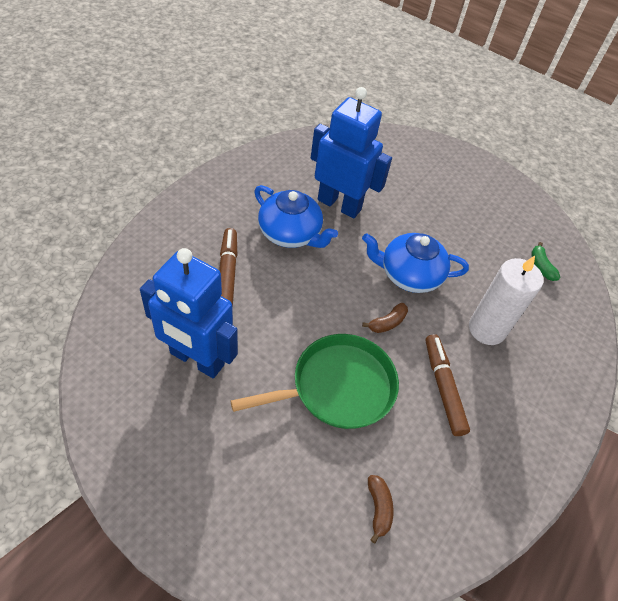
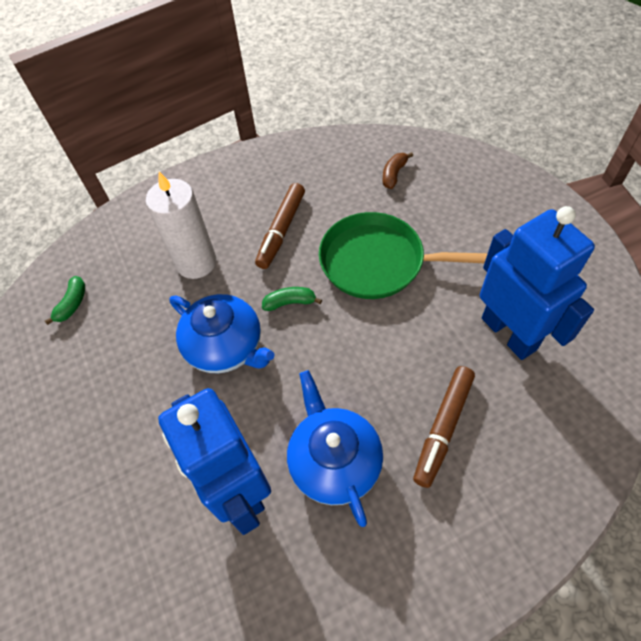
camera: 140 degrees left, 5 degrees up
brown banana [362,303,408,333] -> green banana [262,287,322,311]

